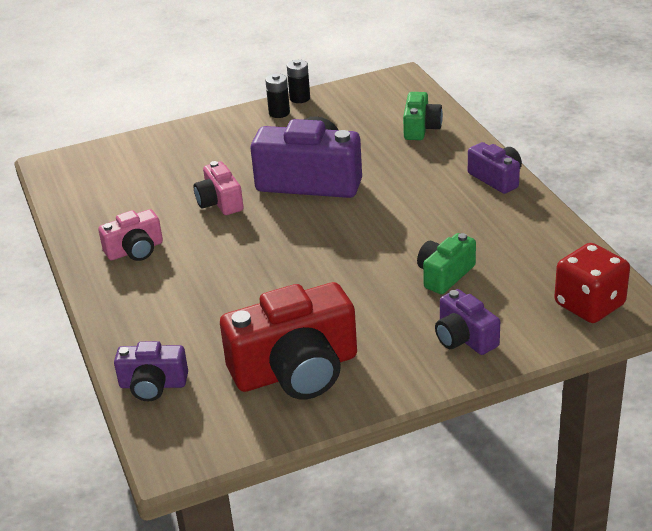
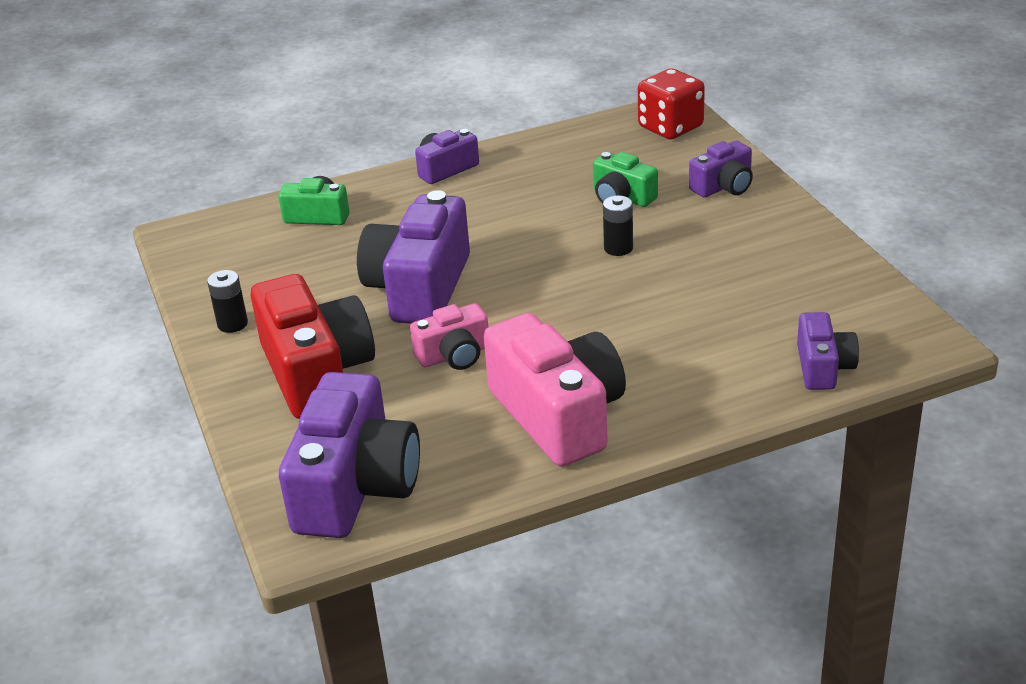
camera: 90 degrees left, 0 degrees up
pink camera [98,209,163,261] -> pink camera [484,313,626,467], size x1.89
red camera [220,282,357,399] -> red camera moved to [250,274,375,419]
black battery [287,60,310,103] -> black battery moved to [603,195,633,256]
none -> purple camera [279,372,420,538]

